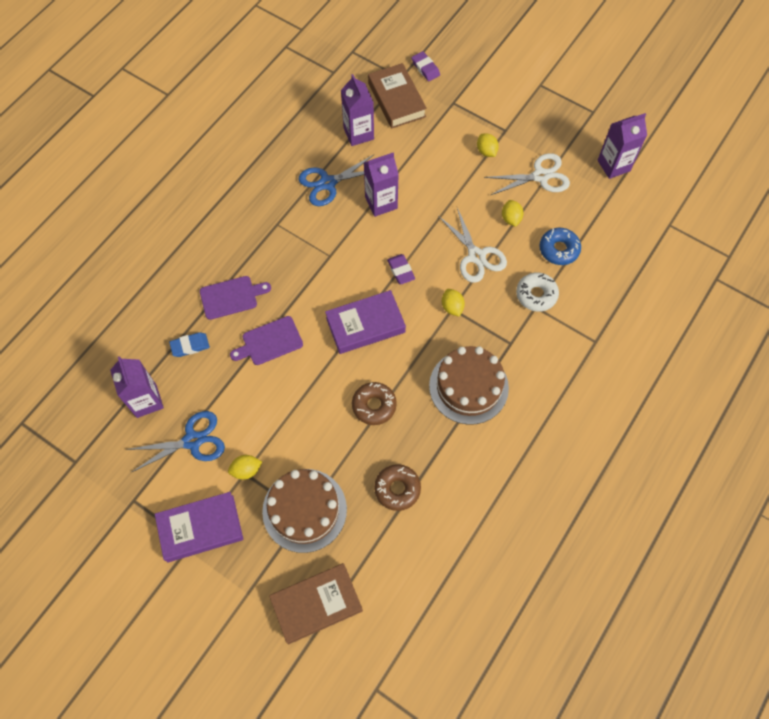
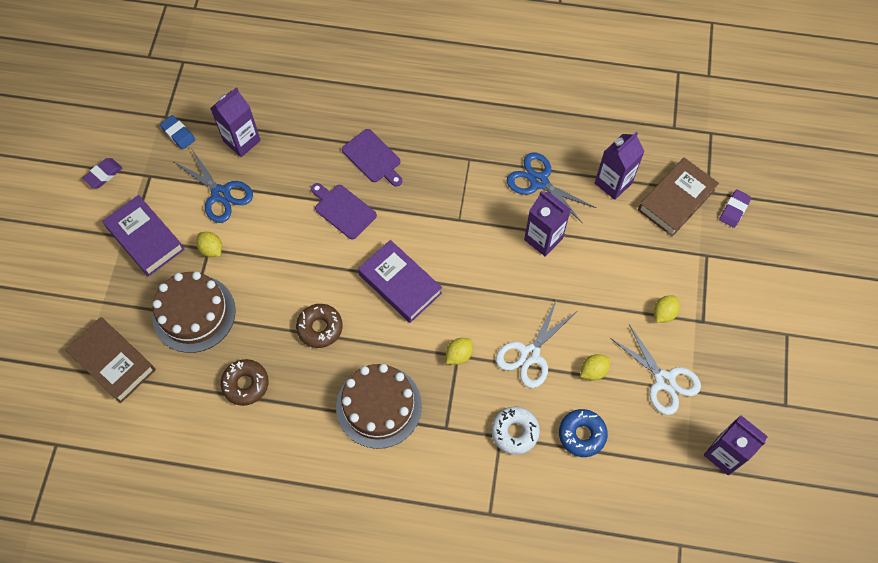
camera: 65 degrees right, 0 degrees up
blue eraser [169,332,210,357] -> blue eraser moved to [160,115,195,150]
purple eraser [387,254,415,285] -> purple eraser moved to [82,158,122,188]

